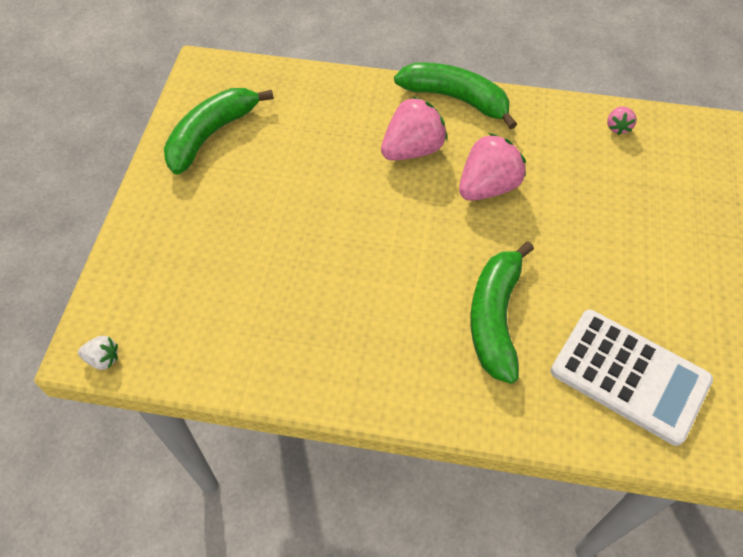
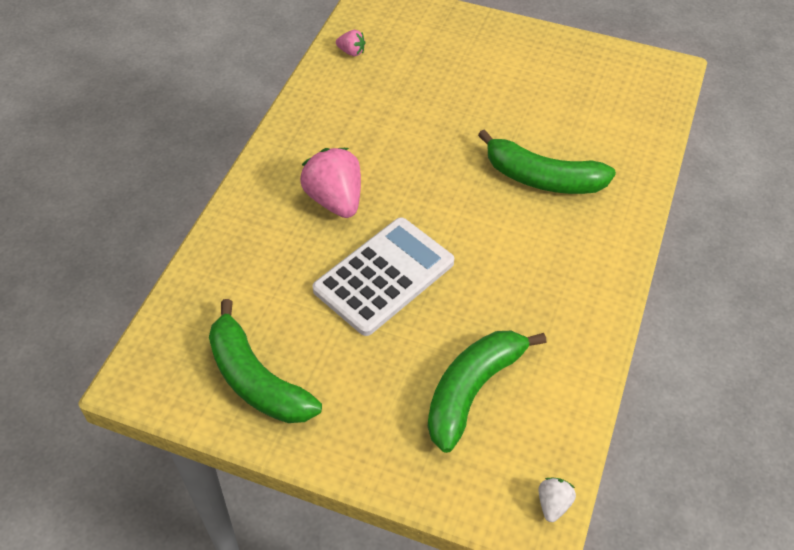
camera: 80 degrees left, 5 degrees down
green banana [394,63,517,129] -> green banana moved to [428,331,546,453]
pink strawberry [459,133,526,201] -> none
white calculator [550,310,713,446] -> white calculator moved to [312,217,454,336]

